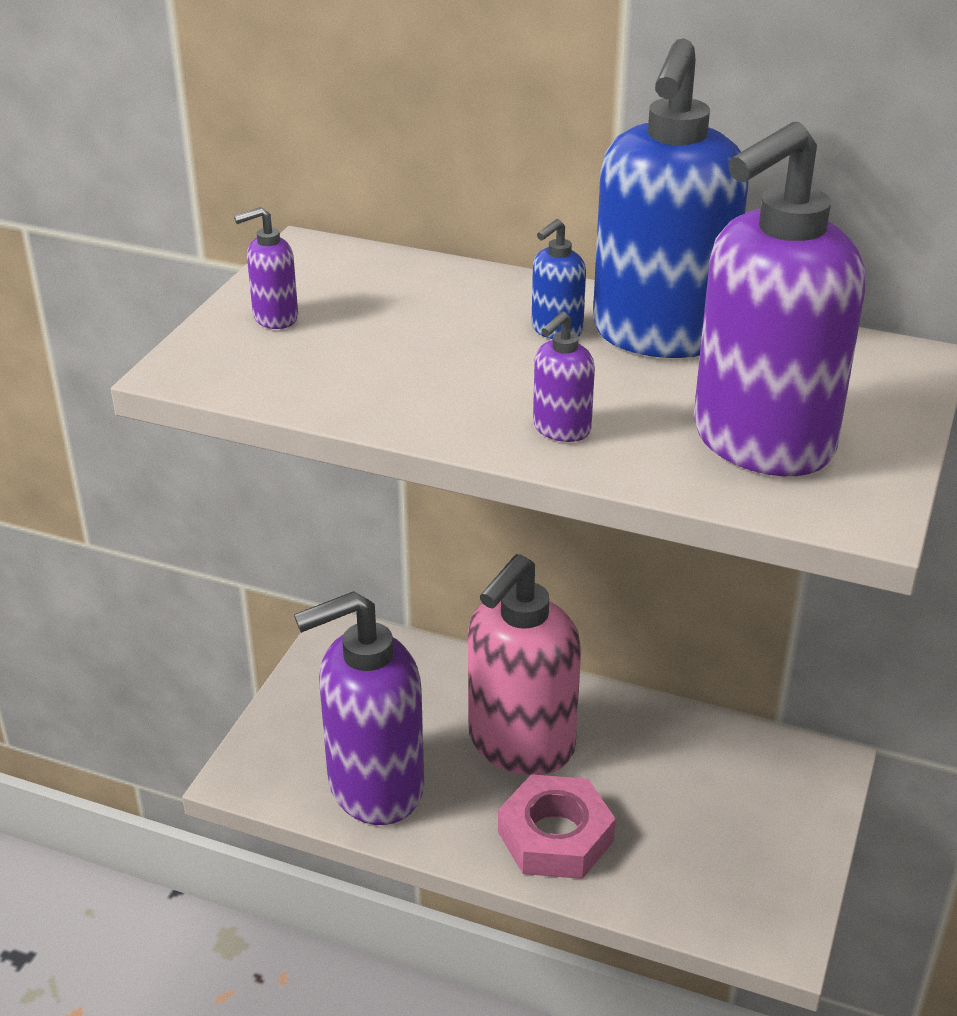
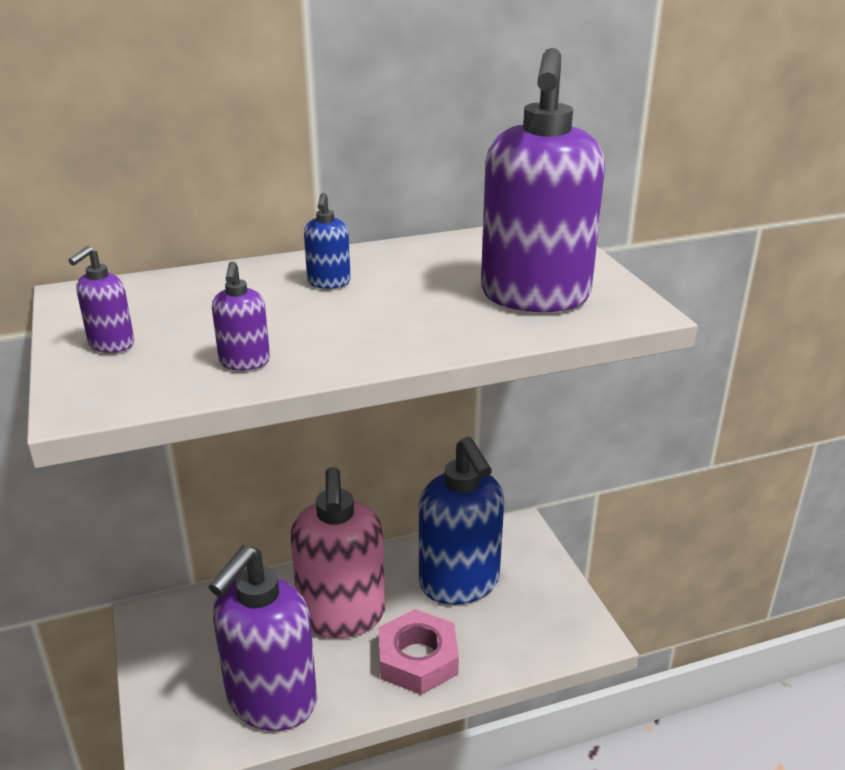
camera: 40 degrees left, 5 degrees down
purple soap dispenser [533,311,595,442] -> purple soap dispenser moved to [212,261,270,371]
blue soap dispenser [593,38,748,358] -> blue soap dispenser moved to [419,437,504,605]

